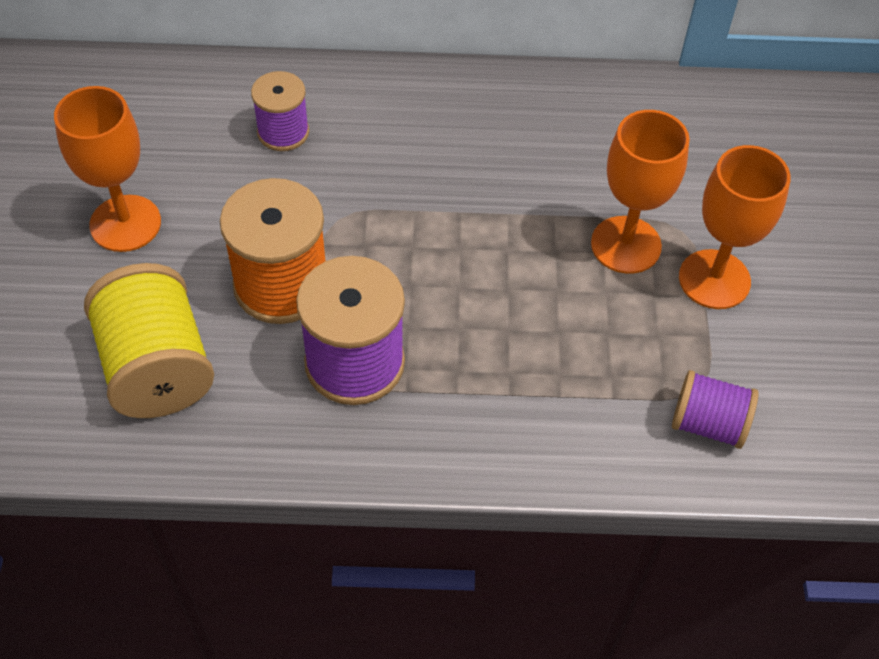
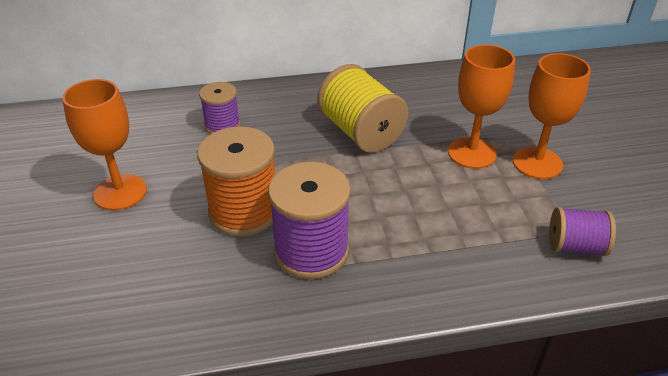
camera: 10 degrees left, 15 degrees down
yellow spool [84,263,214,418] -> yellow spool moved to [317,64,409,153]

